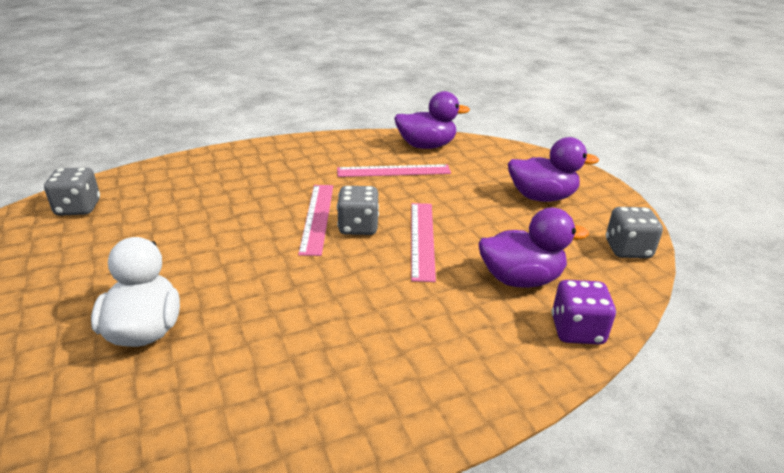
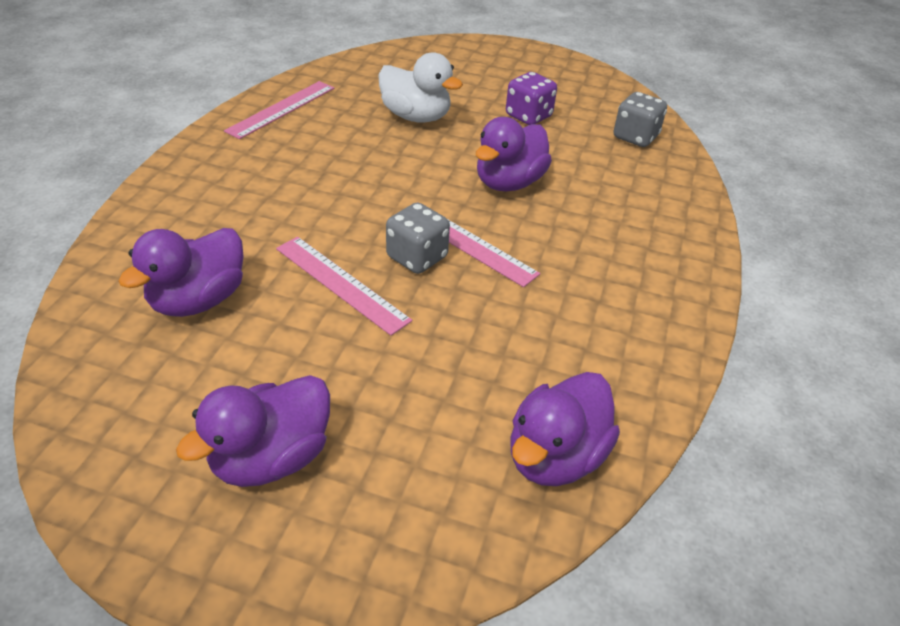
camera: 130 degrees right, 10 degrees up
pink ruler [337,164,451,177] -> pink ruler moved to [224,81,334,139]
purple dice [551,280,616,344] -> purple dice moved to [506,72,557,125]
grey dice [606,207,663,258] -> none
none -> purple duck [476,117,552,191]

